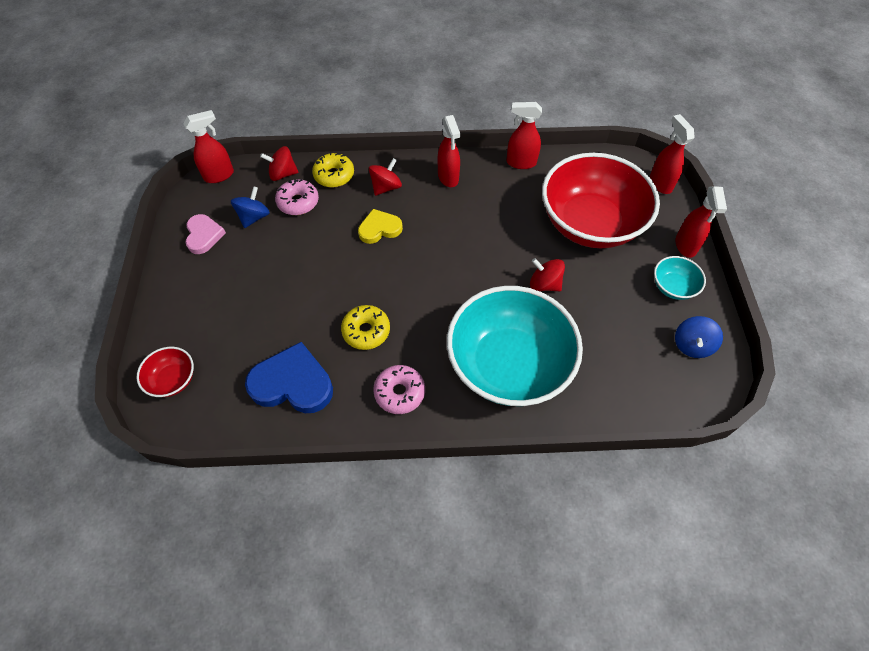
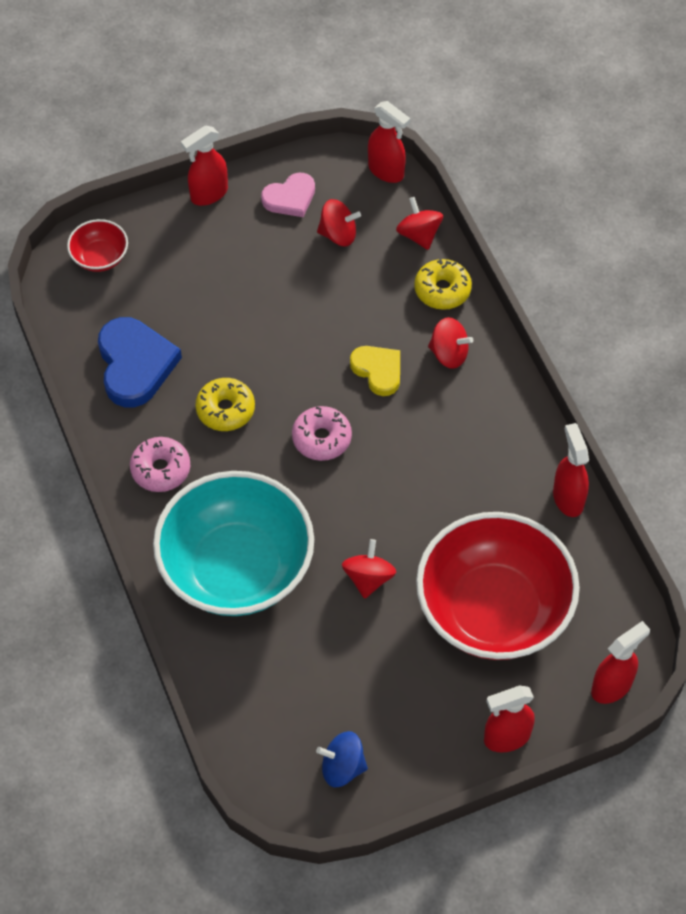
camera: 70 degrees right, 0 degrees up
blue spinning top [231,186,270,228] -> red spinning top [317,199,361,246]
pink donut [275,179,319,215] -> pink donut moved to [292,406,352,461]
red spray bottle [438,115,460,187] -> red spray bottle moved to [181,126,228,206]
turquoise bowl [654,256,706,300] -> none

